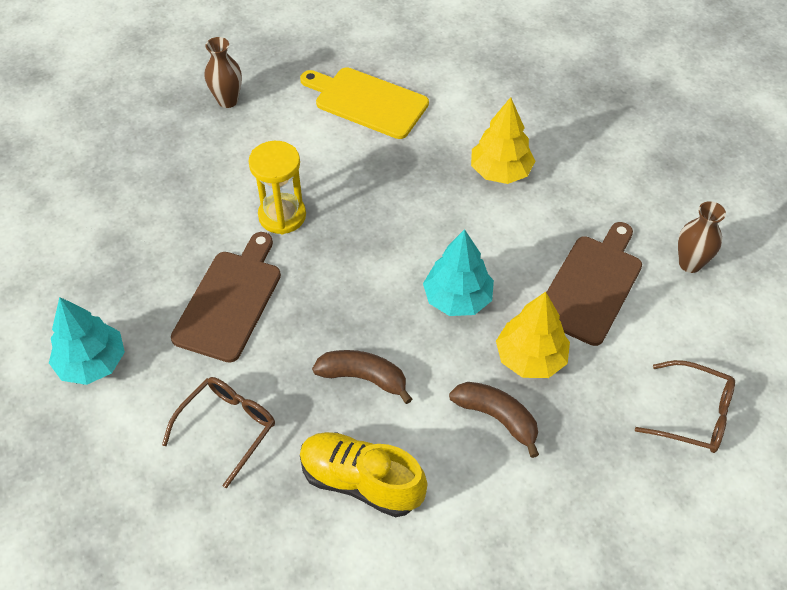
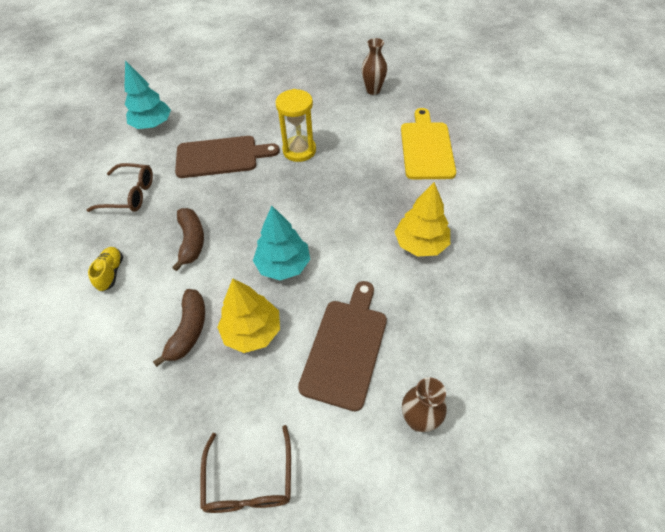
camera: 65 degrees right, 0 degrees up
yellow shoe [300,432,427,517] -> yellow shoe [88,247,123,291], size x0.54
brown cutting board [546,222,642,346] -> brown cutting board turned 75 degrees counterclockwise [298,281,387,411]

